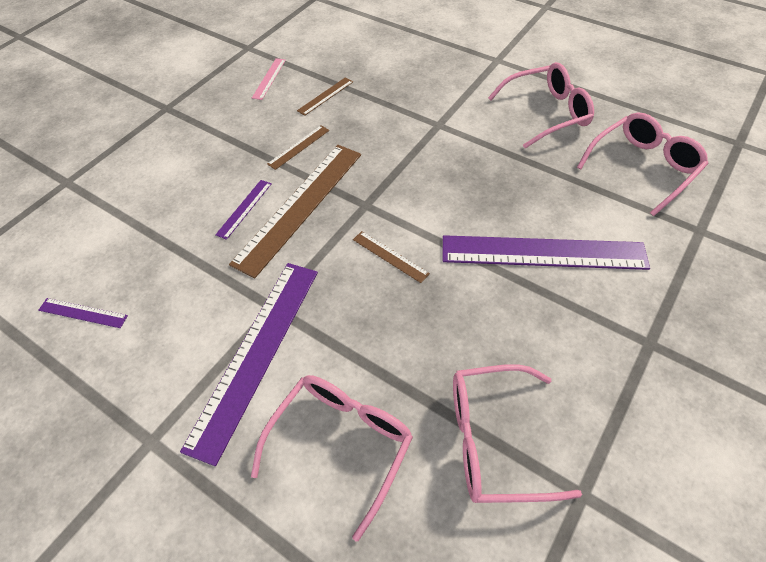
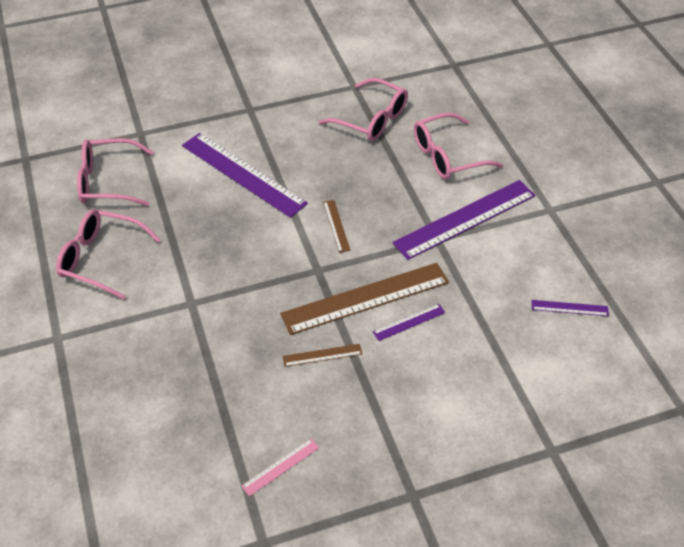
camera: 145 degrees left, 5 degrees down
purple ruler [38,298,128,328] -> purple ruler turned 45 degrees counterclockwise [532,300,609,316]
brown ruler [297,77,353,116] -> none

